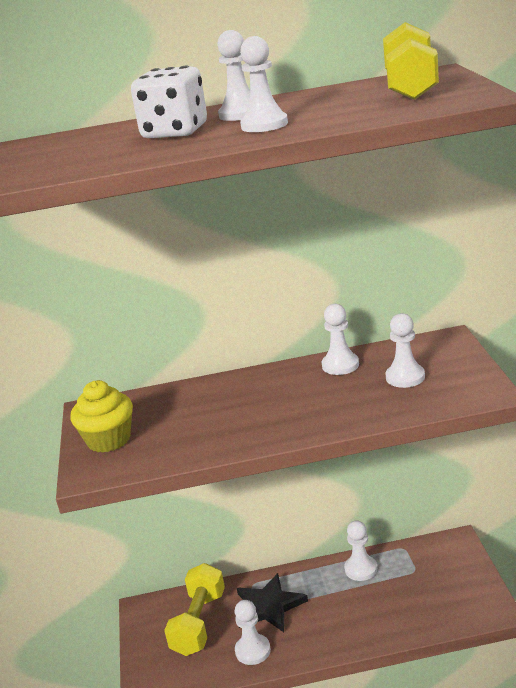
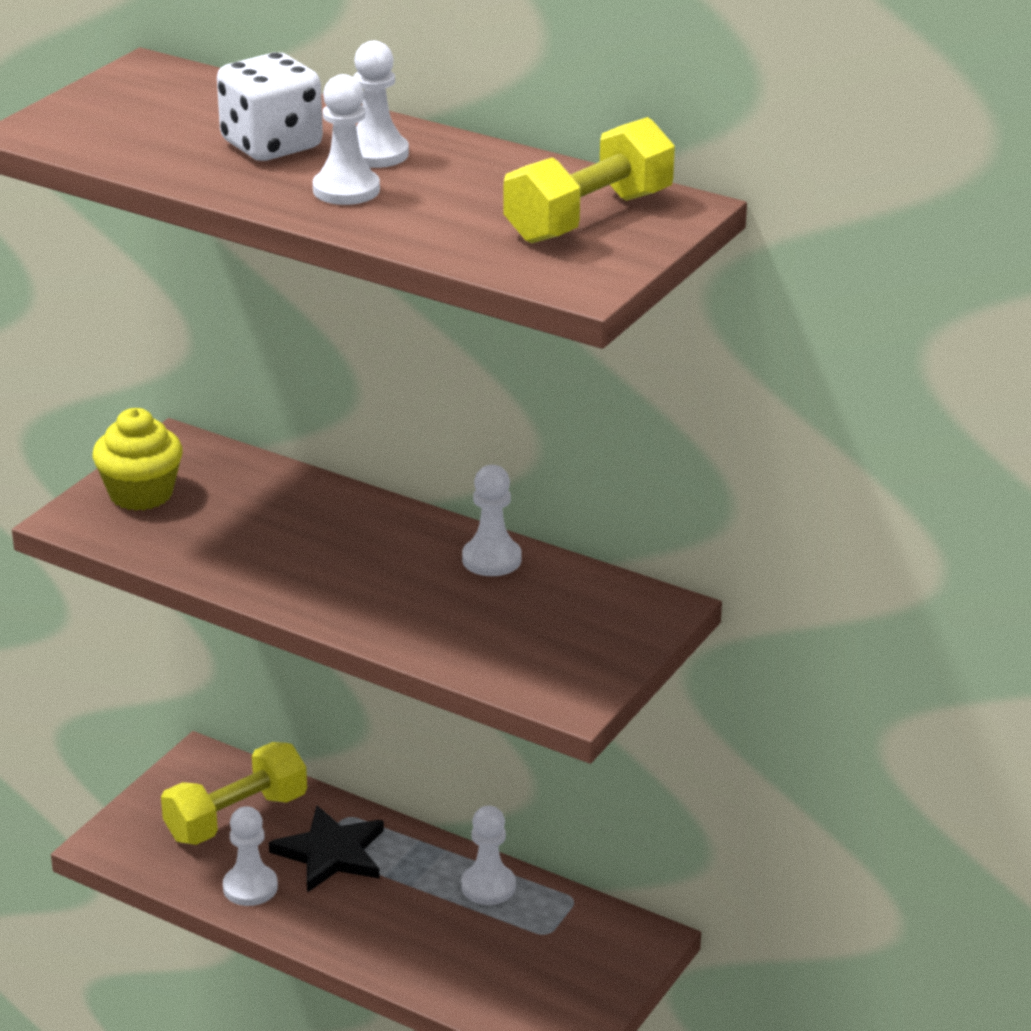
camera: 35 degrees right, 5 degrees up
white pawn [385,313,425,388] -> none

